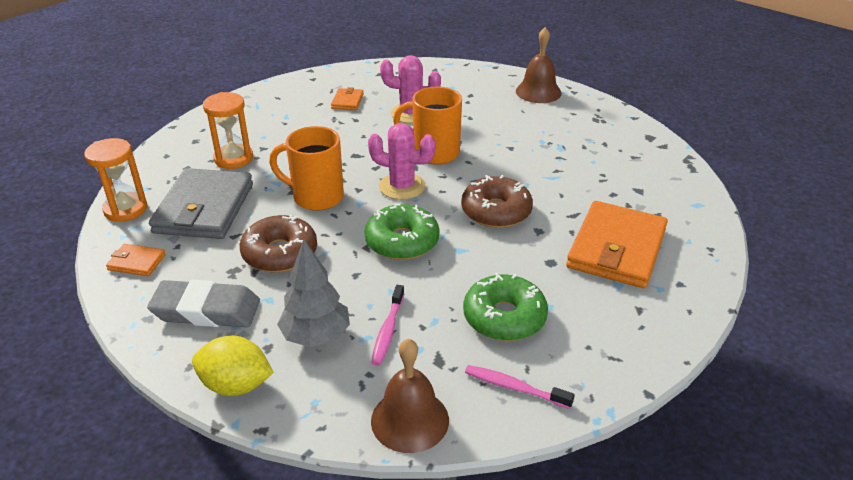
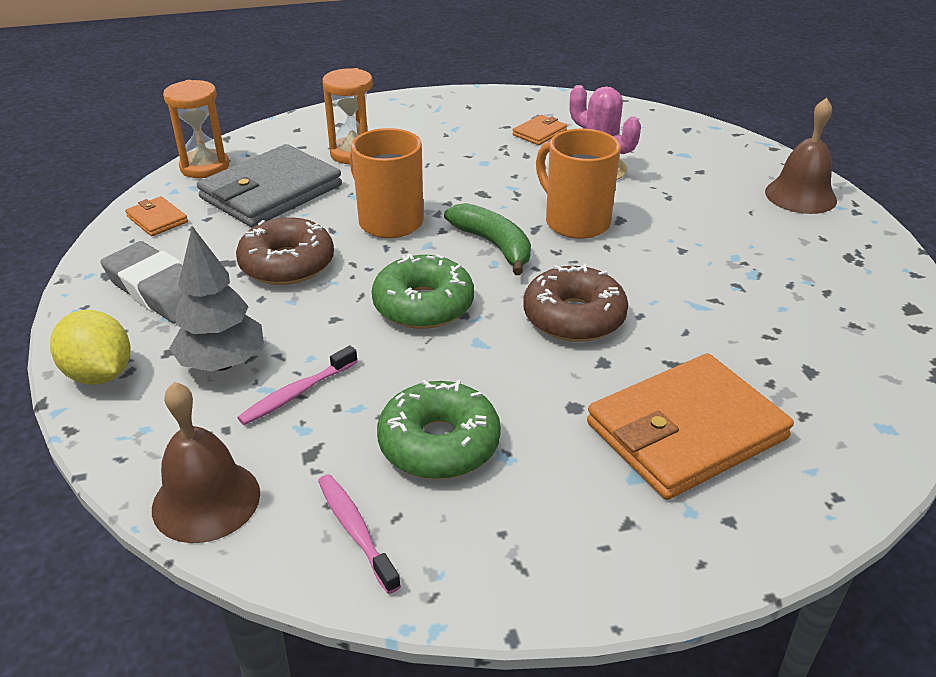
camera: 35 degrees right, 0 degrees up
pink cactus [368,123,435,200] -> green banana [444,203,531,275]

